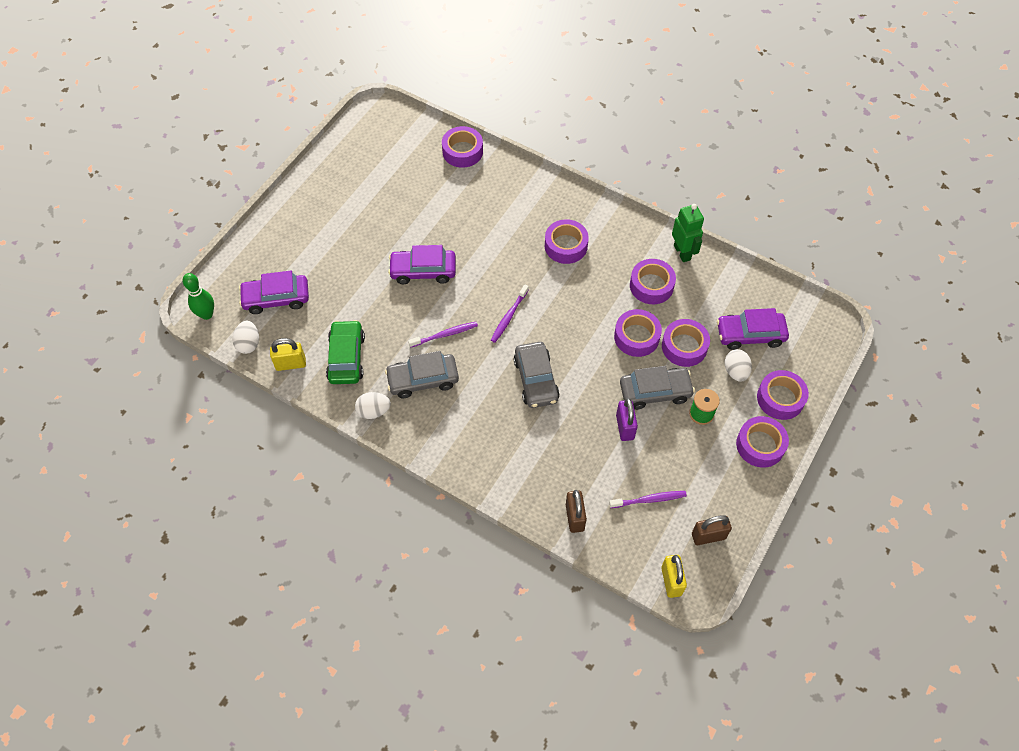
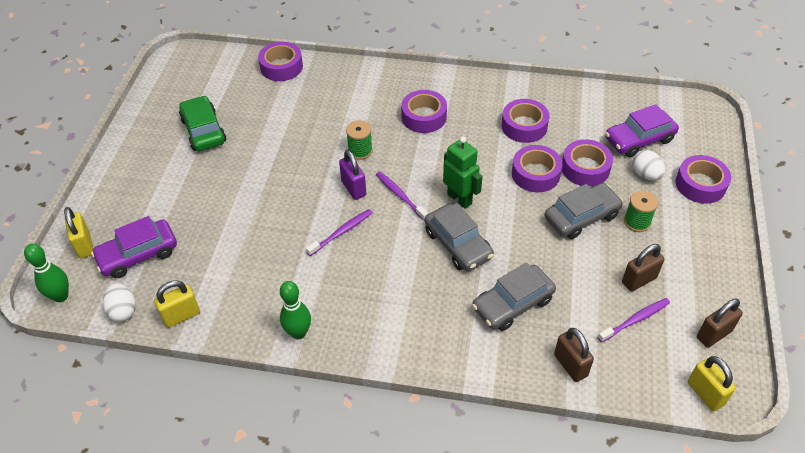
camera: 20 degrees left, 10 degrees down
green car [326,320,365,384] -> green car moved to [179,95,226,151]
white egg [355,392,391,419] -> green bowling pin [280,281,311,339]
grey car [385,351,459,398] -> grey car moved to [472,263,556,331]
purple car [388,245,456,284] -> none
purple toothbrush [491,285,529,343] -> purple toothbrush turned 135 degrees clockwise [376,171,428,221]
purple padlock [616,398,638,441] -> purple padlock moved to [339,150,366,200]
green robot [672,204,704,262] -> green robot moved to [443,136,482,209]
purple tape [736,416,789,468] -> none
none -> yellow padlock [64,207,93,258]
none -> green spool [346,120,373,160]
none -> brown padlock [622,244,664,291]

